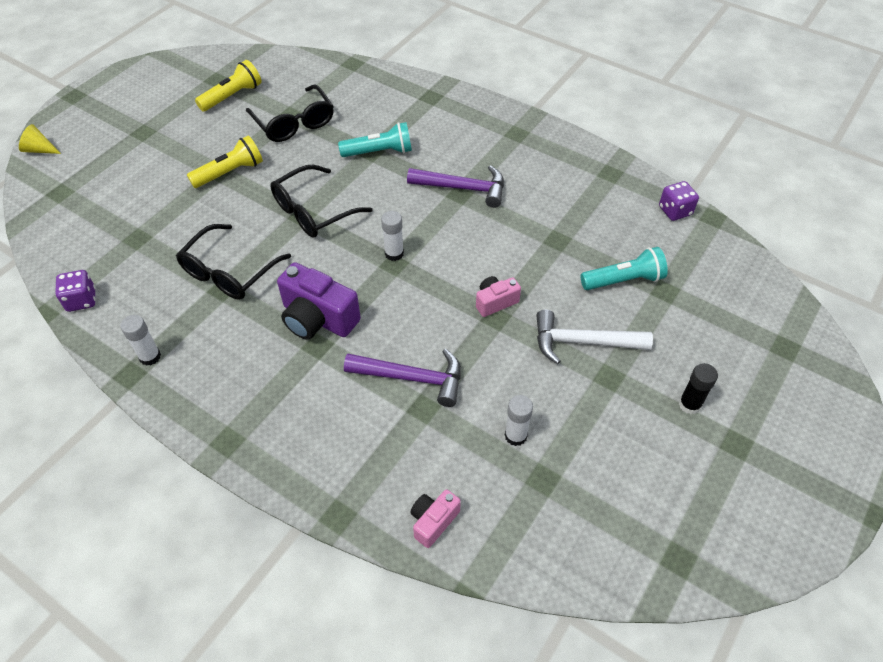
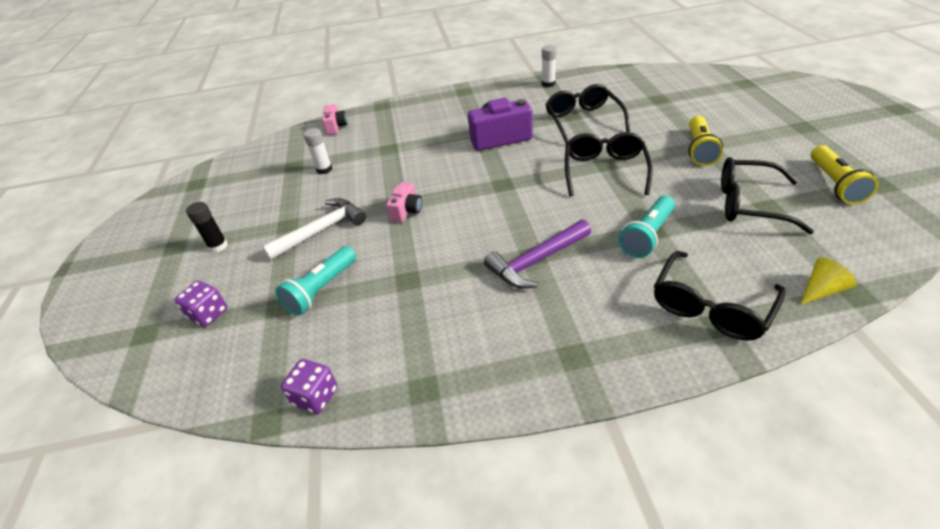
camera: 140 degrees right, 10 degrees down
yellow cone [19,124,61,154] -> yellow cone moved to [800,258,856,305]
purple dice [55,270,96,312] -> purple dice moved to [175,281,227,327]
purple hammer [344,349,461,407] -> none
white glue stick [381,211,404,261] -> none
none -> black glasses [654,251,786,341]

